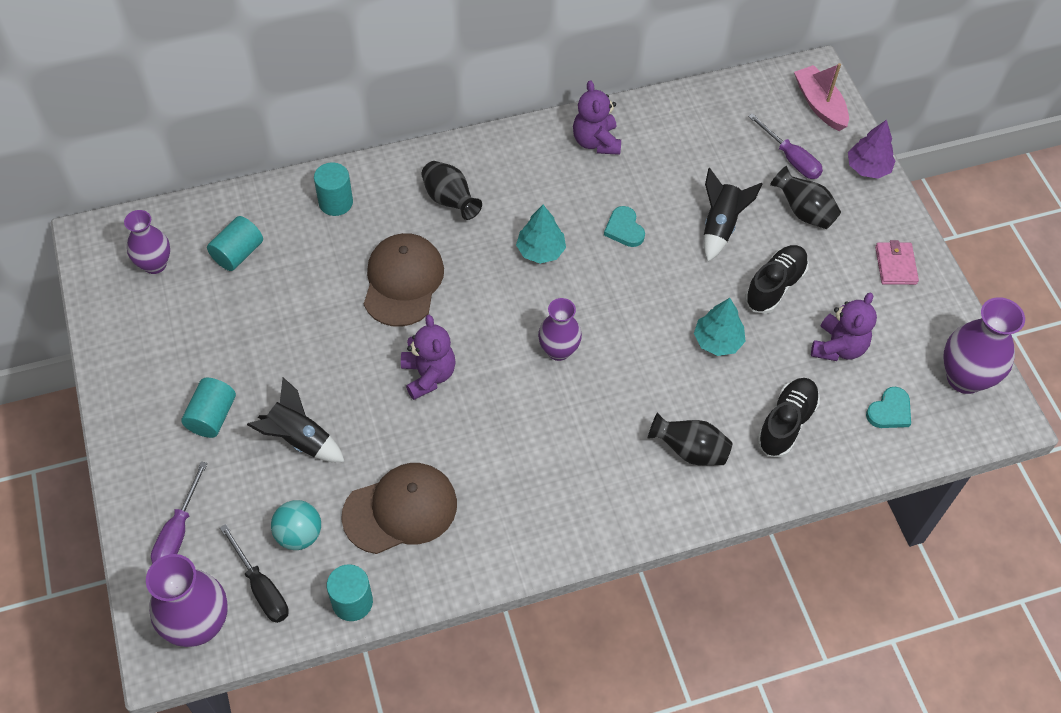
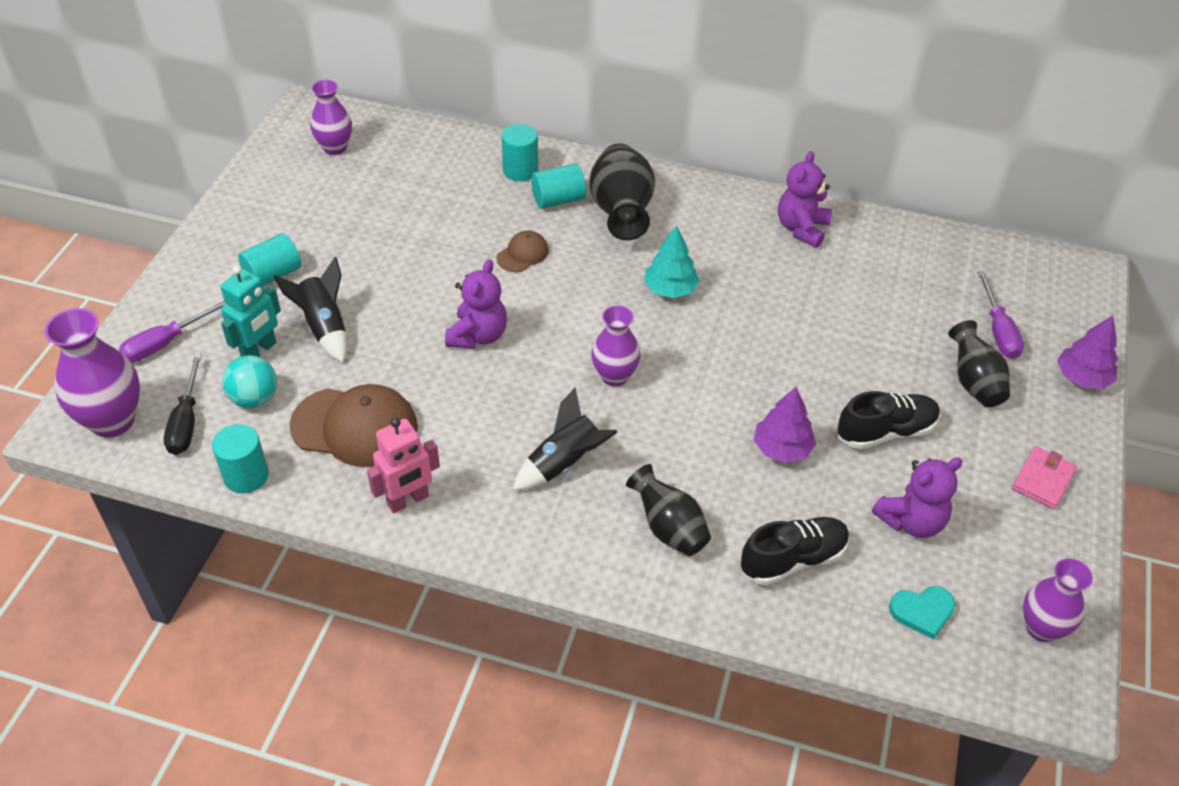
camera: 35 degrees right, 10 degrees down
turquoise cylinder [207,216,263,271] -> turquoise cylinder moved to [531,163,586,209]
brown cap [364,233,444,327] -> brown cap [497,231,549,272], size x0.51
black vase [421,161,482,220] -> black vase [589,143,655,240], size x1.53
turquoise heart [604,206,645,247] -> none
turquoise tree [694,298,746,356] -> purple tree [754,387,816,463]
black rocket [704,168,762,262] -> black rocket moved to [513,387,618,490]
pink boat [794,63,849,131] -> none
purple vase [943,297,1025,394] -> purple vase [1023,558,1093,642], size x0.66
none -> turquoise robot [220,265,281,357]
none -> pink robot [367,417,440,513]

